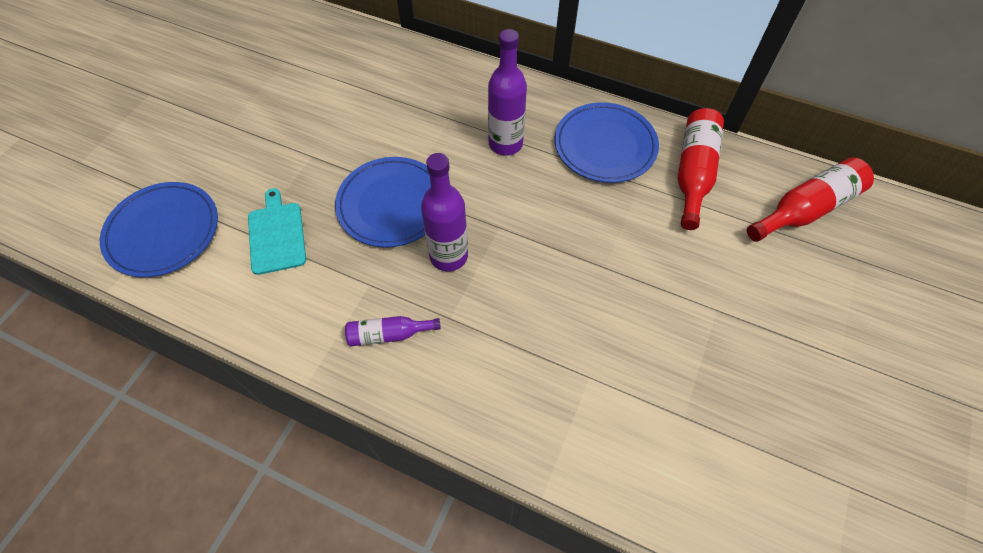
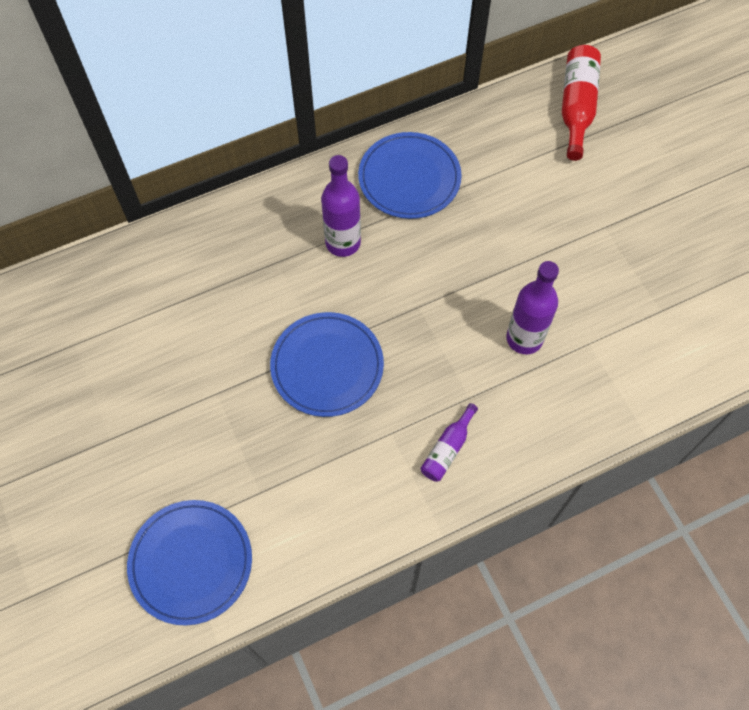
camera: 50 degrees left, 5 degrees up
turquoise cutting board [248,188,306,275] -> none
purple bottle [421,153,468,271] -> purple bottle moved to [506,261,559,354]
red bottle [678,108,724,230] -> none

